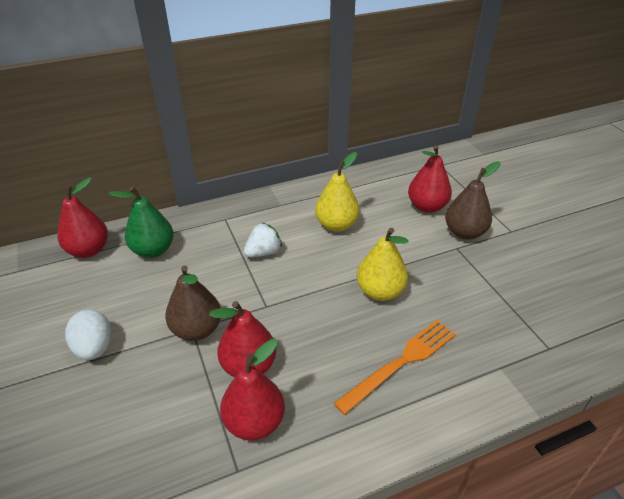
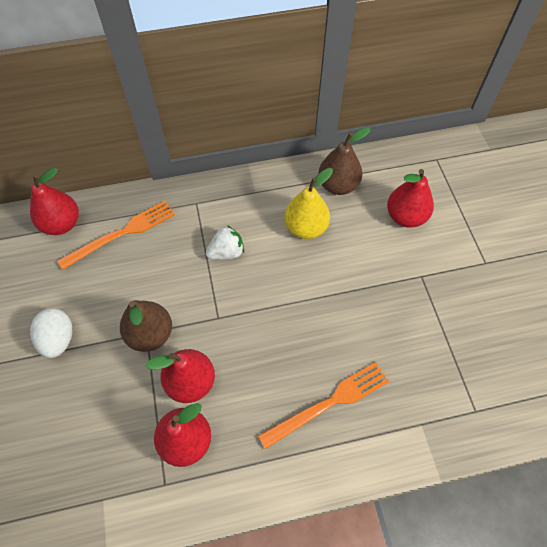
camera: 10 degrees right, 20 degrees up
green pear [109,187,174,258] -> orange fork [57,201,175,270]
yellow pear [357,228,408,301] -> none
brown pear [445,161,501,240] -> brown pear moved to [318,127,371,195]

